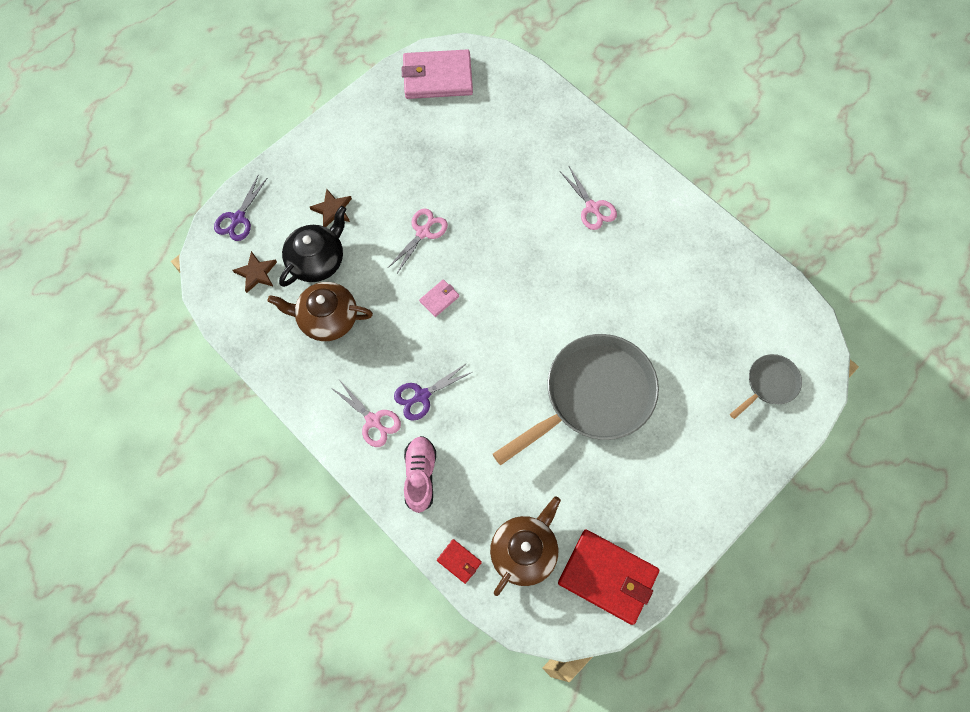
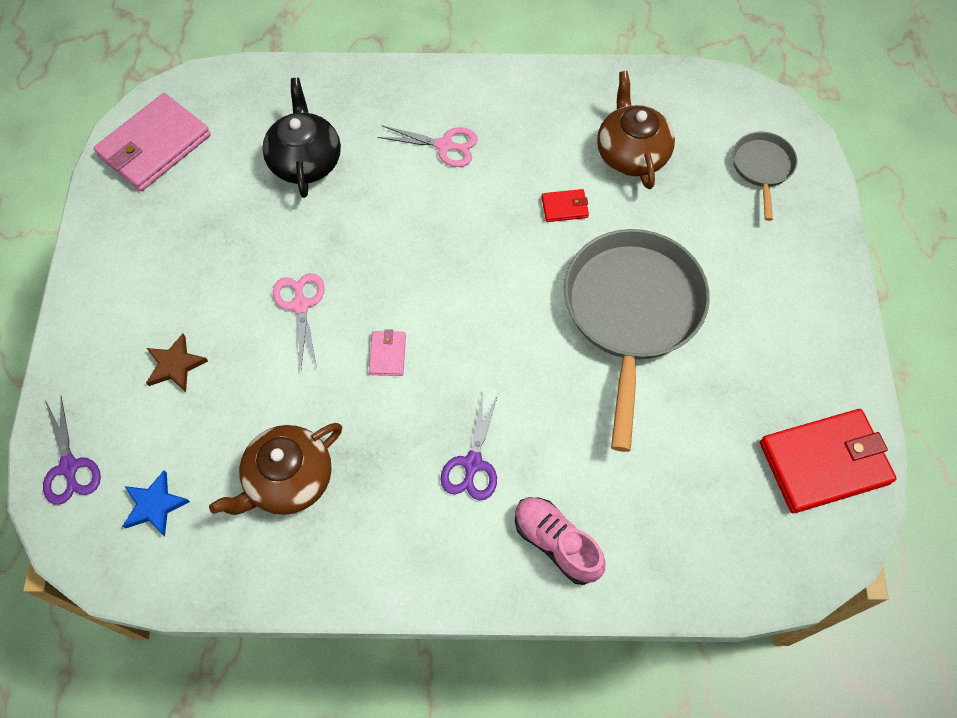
camera: 45 degrees left, 5 degrees down
brown star [233,251,277,293] -> blue star [123,470,190,537]
black teapot [279,206,346,287] -> black teapot moved to [262,78,341,198]
pink scissors [330,381,401,447] -> none
red wallet [437,539,482,584] -> red wallet moved to [542,189,589,222]
brown teapot [490,496,561,596] -> brown teapot moved to [597,71,675,189]

